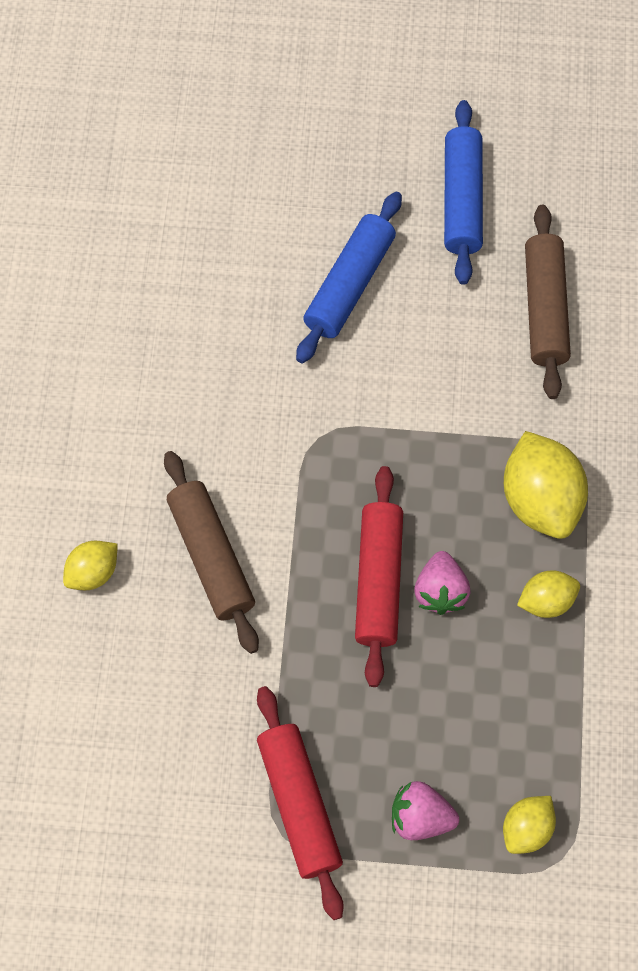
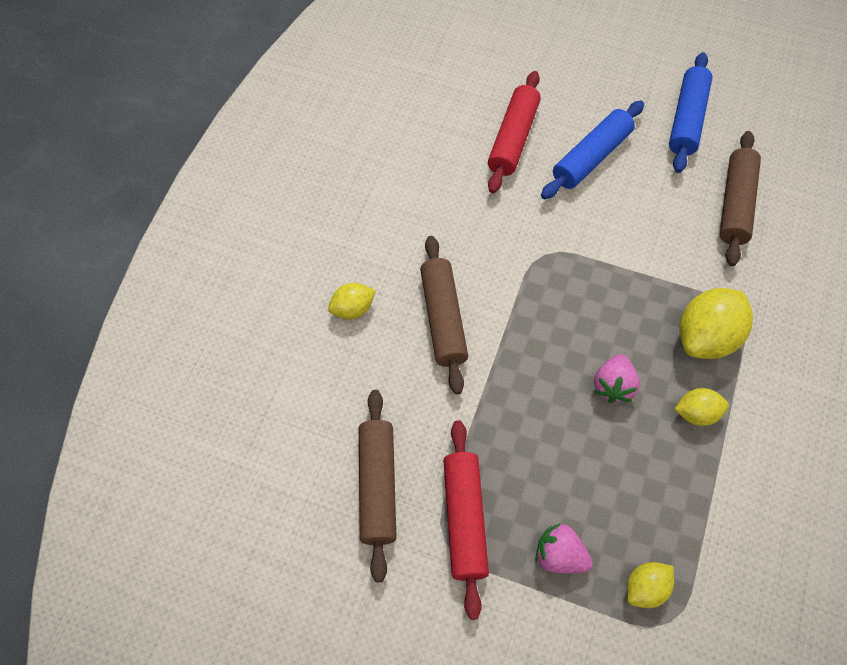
camera: 15 degrees right, 5 degrees down
red rolling pin [355,466,403,687] -> red rolling pin moved to [488,71,541,193]
yellow lemon [504,431,588,539] -> yellow lemon turned 45 degrees clockwise [679,288,753,359]
none -> brown rolling pin [359,390,397,582]

